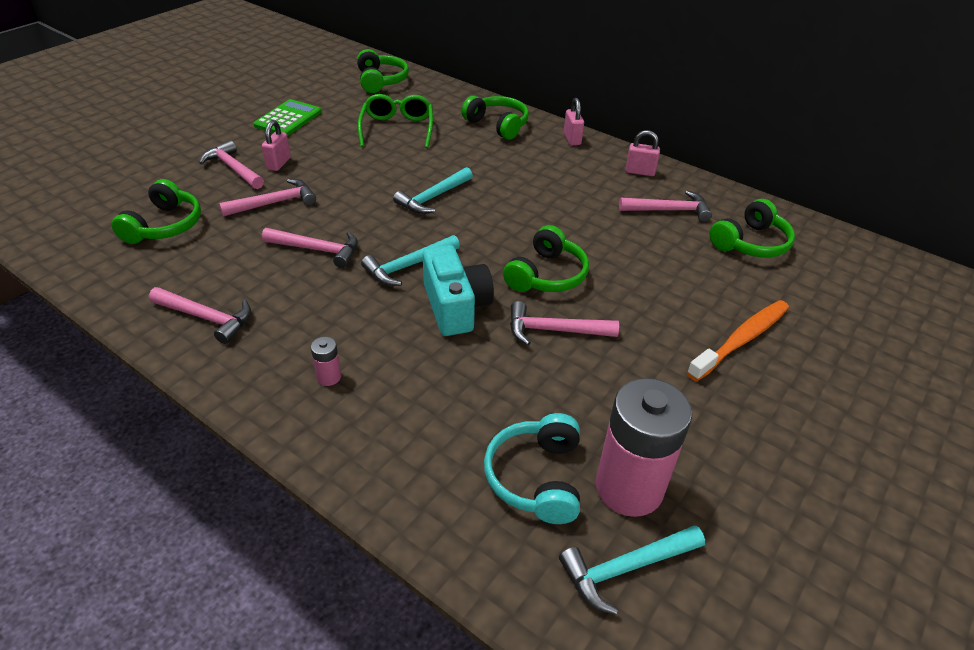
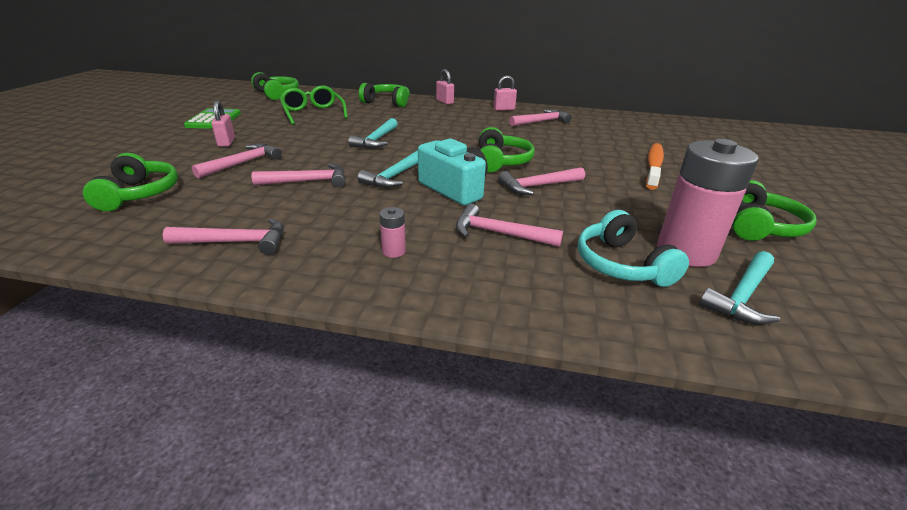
camera: 25 degrees left, 10 degrees down
pink hammer [199,140,264,189] -> pink hammer moved to [456,204,563,247]
green headphones [709,199,795,257] -> green headphones moved to [732,180,817,241]

